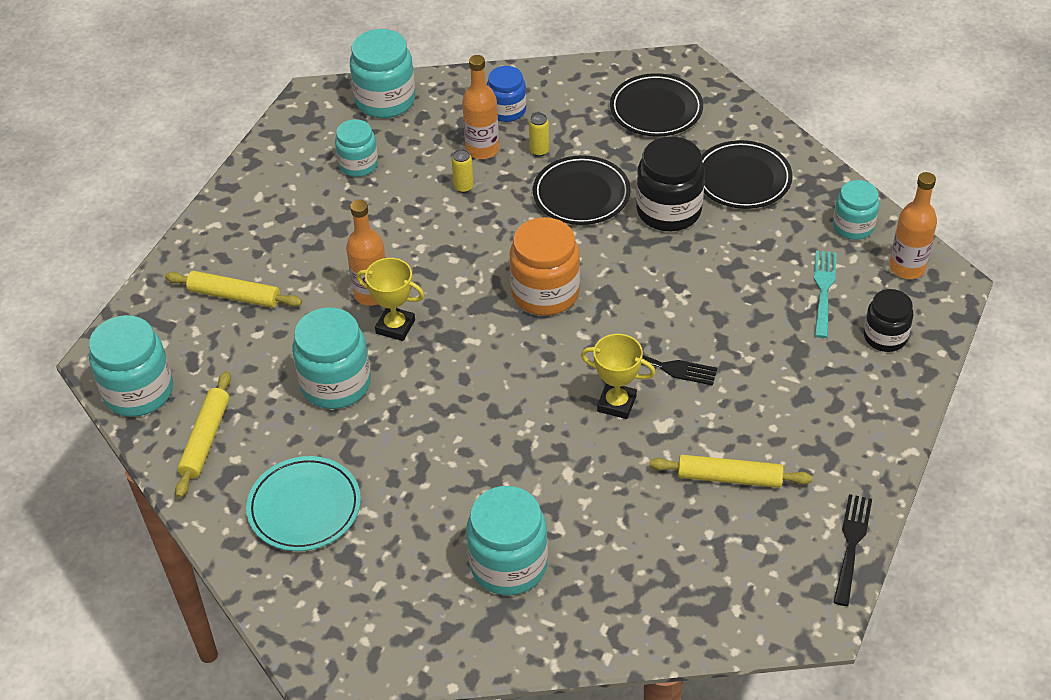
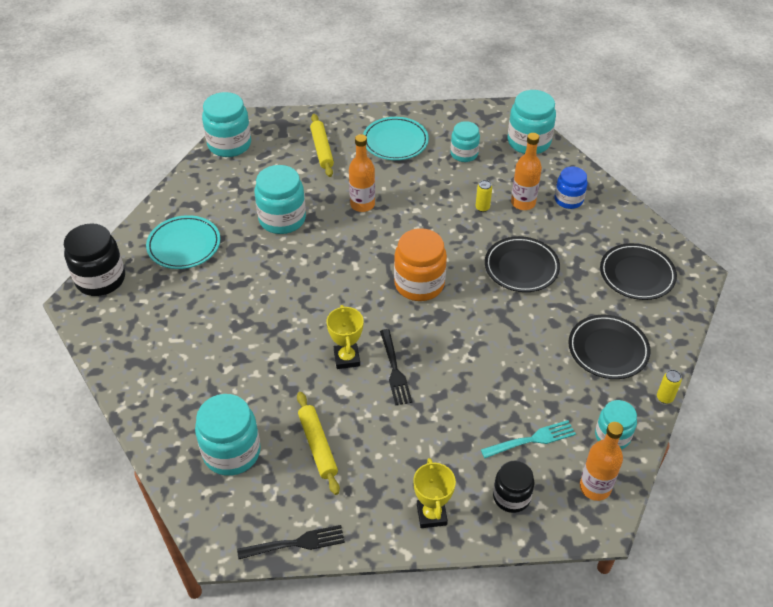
camera: 60 degrees right, 0 degrees up
yellow rolling pin [175,371,231,498] -> none
yellow trophy [356,258,424,341] -> yellow trophy moved to [413,458,456,528]
turquoise jar [466,486,548,595] -> turquoise jar moved to [195,394,261,476]
yellow can [529,113,549,156] -> yellow can moved to [657,370,682,404]
black jar [636,137,705,231] -> black jar moved to [64,223,125,296]
none -> turquoise plate [363,117,429,160]

